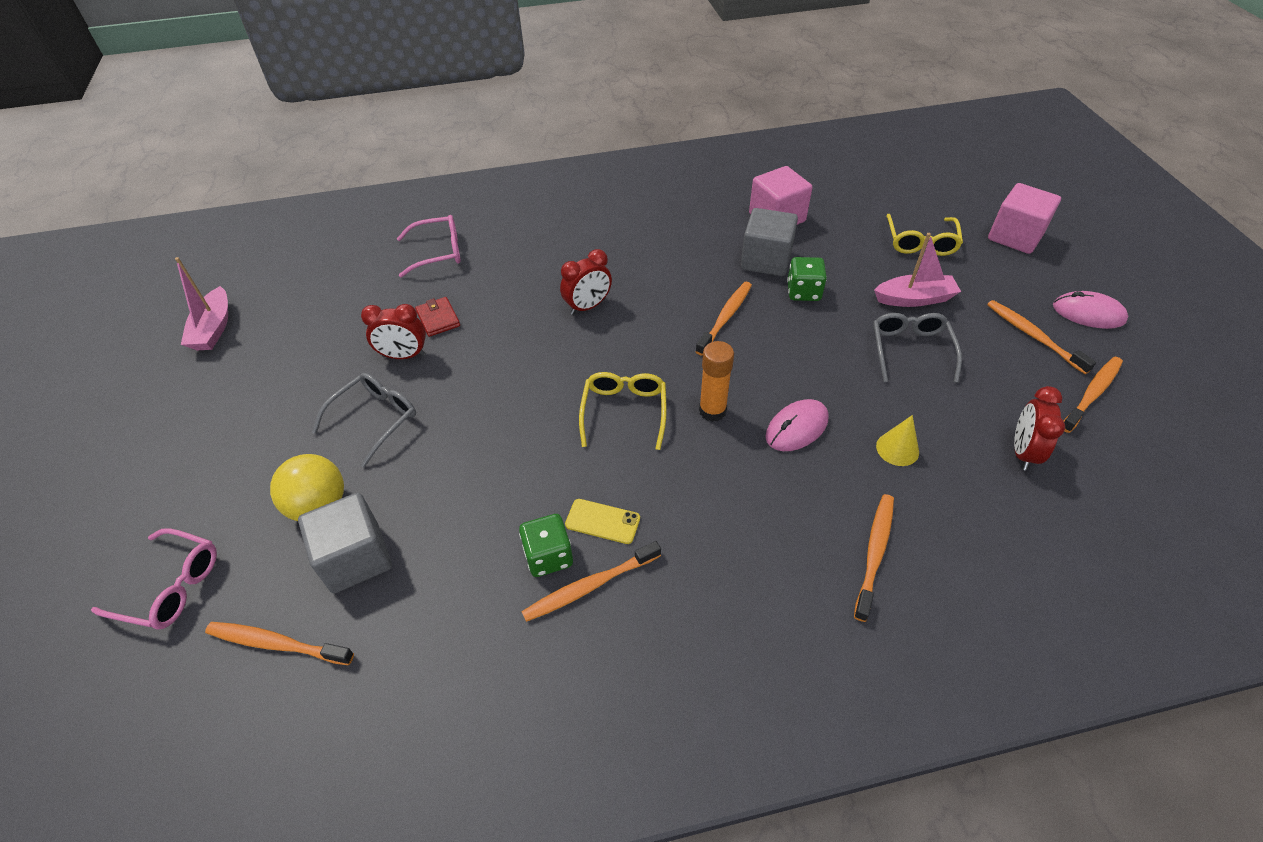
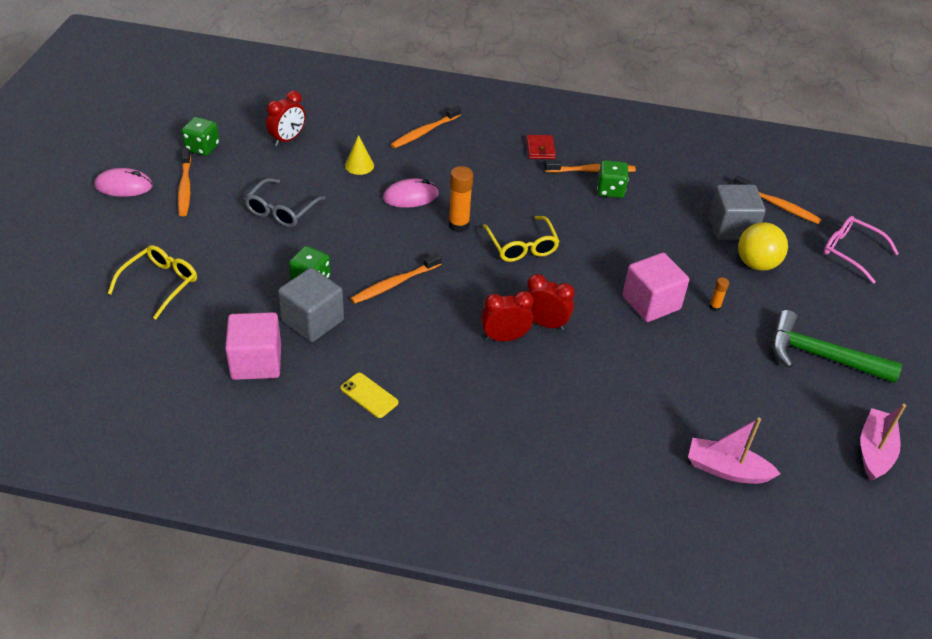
camera: 160 degrees left, 5 degrees down
grey glasses [312,373,416,468] -> orange glue stick [709,277,729,311]
red clock [361,304,426,359] -> red clock moved to [527,274,575,330]
pink glasses [397,215,461,277] -> none
red wallet [415,297,460,337] -> red wallet moved to [526,135,556,159]
yellow phone [565,499,640,544] -> yellow phone moved to [340,373,398,418]
yellow glasses [579,372,667,450] -> yellow glasses turned 45 degrees counterclockwise [483,216,560,262]
pink boat [874,233,961,307] -> pink boat moved to [688,417,781,484]
pink cube [988,183,1061,254] -> pink cube moved to [622,253,689,322]
pink mouse [1053,291,1128,329] -> pink mouse turned 45 degrees counterclockwise [95,168,153,197]
orange toothbrush [1064,357,1123,433] -> green dice [182,117,219,156]
none -> green hammer [772,310,902,383]

